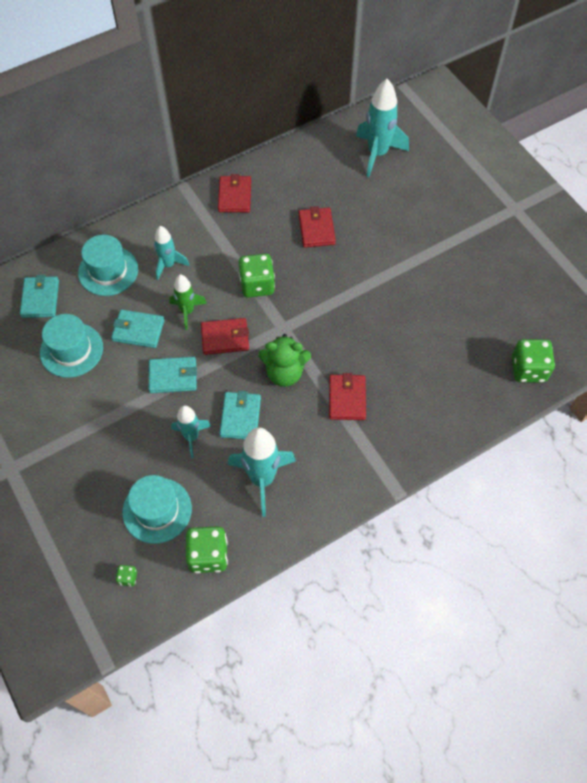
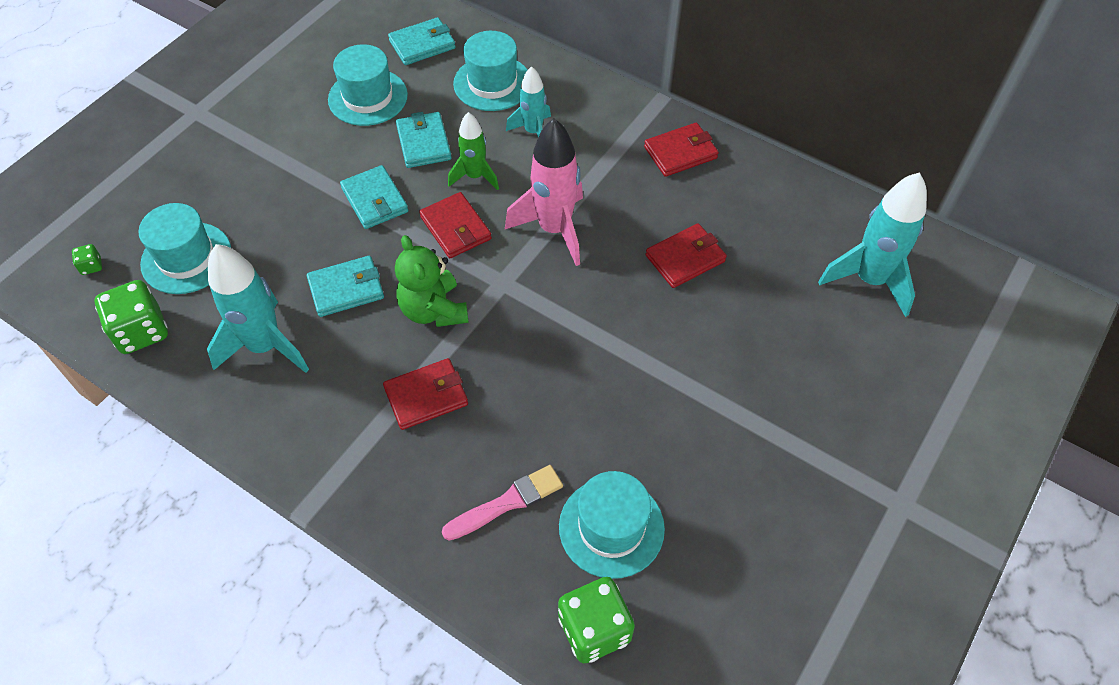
camera: 65 degrees right, 5 degrees down
turquoise rocket [171,406,211,458] -> none
green dice [239,254,275,298] -> pink rocket [505,118,583,266]
none -> pink brush [442,465,563,541]
none -> turquoise hat [559,471,665,579]

